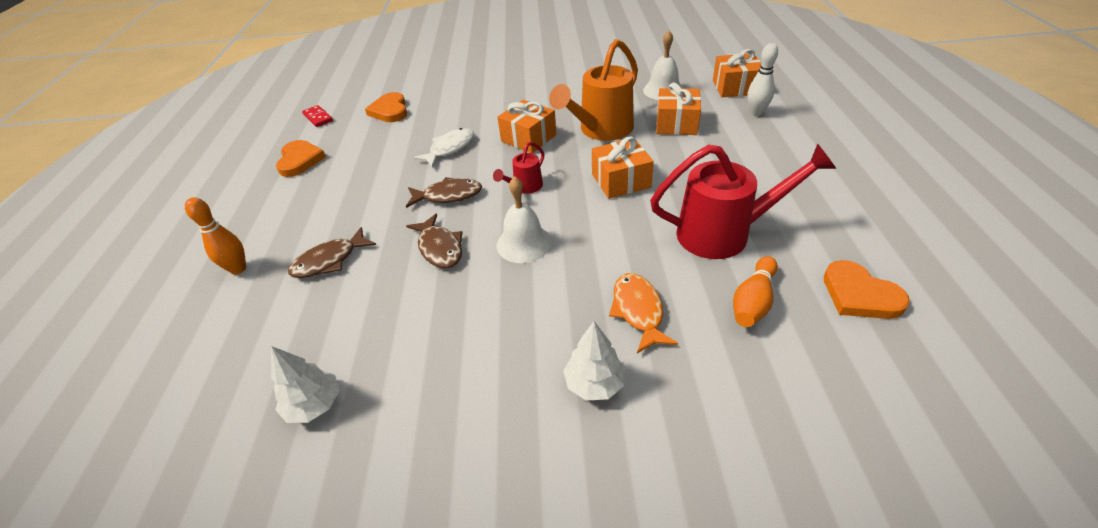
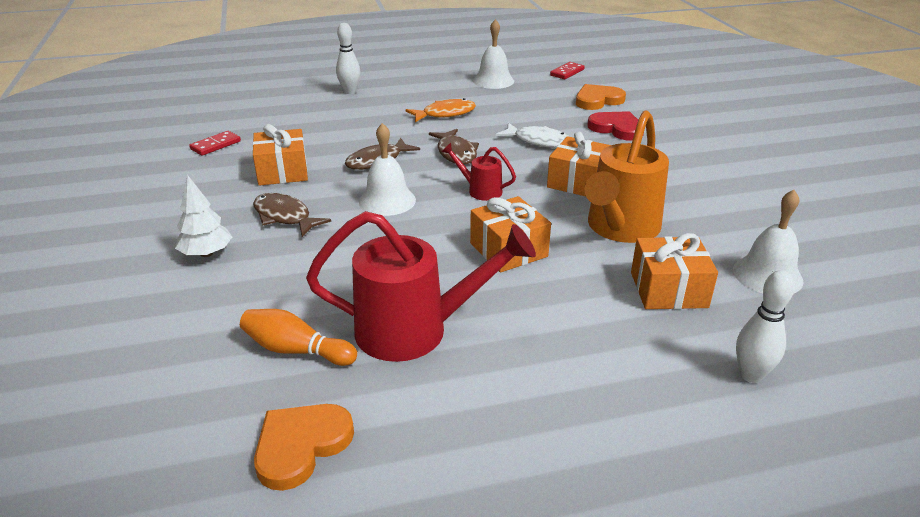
camera: 75 degrees right, 10 degrees down
orange bowling pin [185,197,246,274] -> white bowling pin [336,23,360,94]
white tree [271,346,340,423] -> red domino [189,131,241,156]
orange heart [276,140,326,177] -> white bell [473,19,514,89]
brown fish [288,227,376,278] -> brown fish moved to [253,193,331,237]
orange watering can [549,39,638,141] -> orange watering can turned 90 degrees counterclockwise [585,110,669,243]
orange fish [609,273,678,353] -> orange fish moved to [406,98,476,122]
red watering can [650,144,836,259] -> red watering can turned 75 degrees counterclockwise [306,211,536,362]
orange gift [713,49,761,97] -> orange gift moved to [252,124,308,186]
none -> red heart [588,111,644,141]

